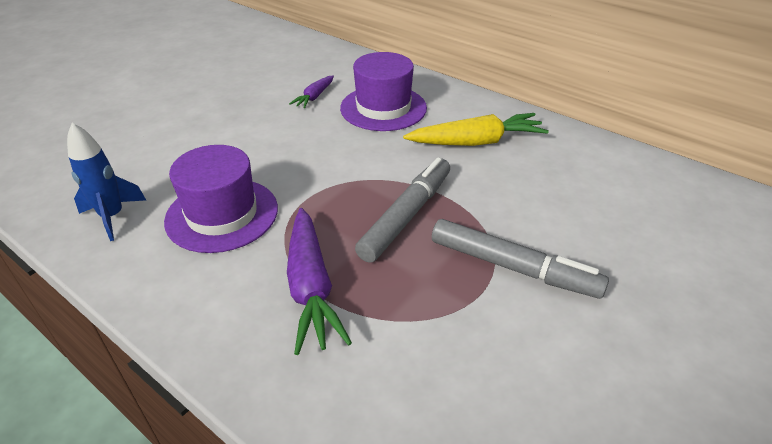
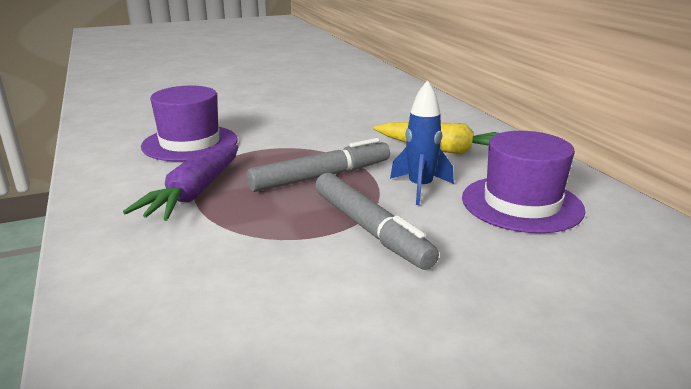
camera: 30 degrees right, 15 degrees down
blue rocket [67,123,146,241] -> blue rocket moved to [390,80,454,205]
purple carrot [289,75,334,108] -> none
purple hat [340,52,427,131] -> purple hat moved to [462,131,586,233]

